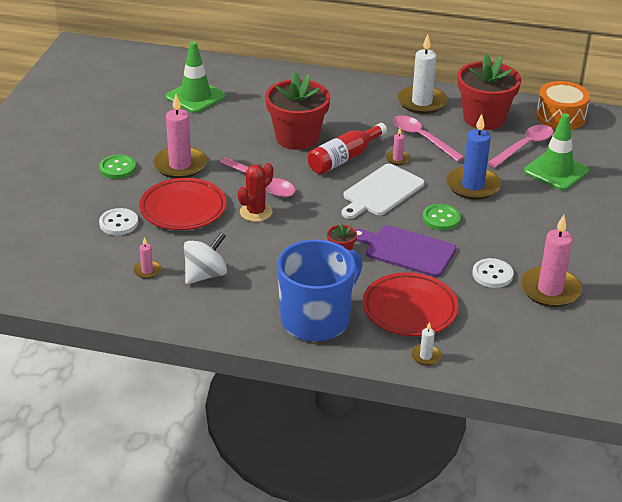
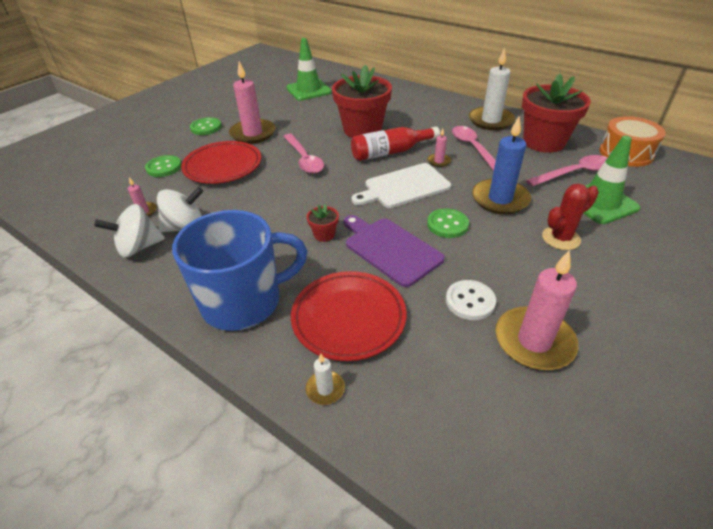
camera: 25 degrees right, 5 degrees up
white button [99,208,138,235] -> green button [145,155,181,177]
red cactus [238,163,273,222] -> red cactus moved to [542,184,599,250]
none -> white spinning top [94,204,165,258]

